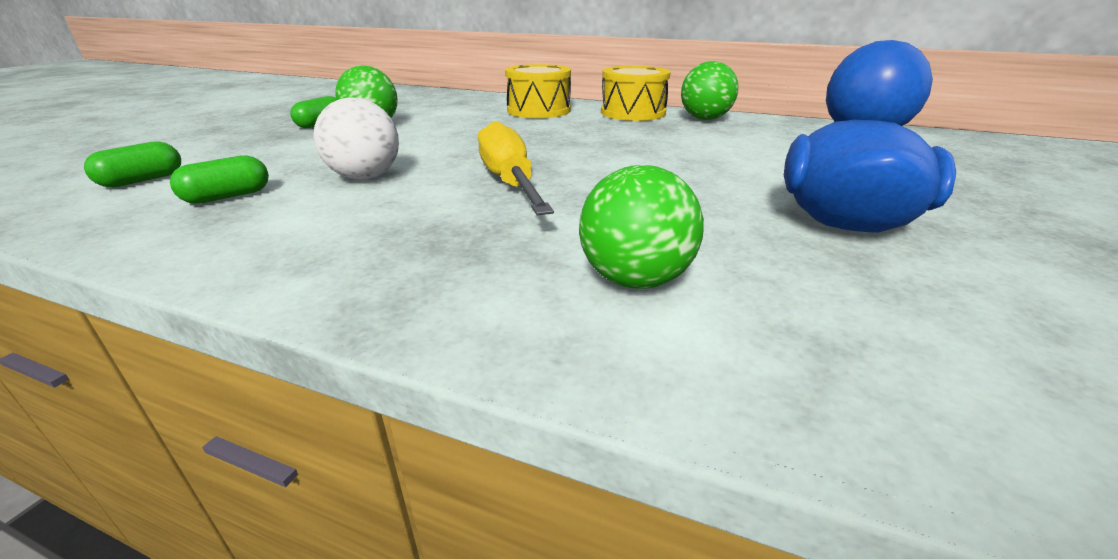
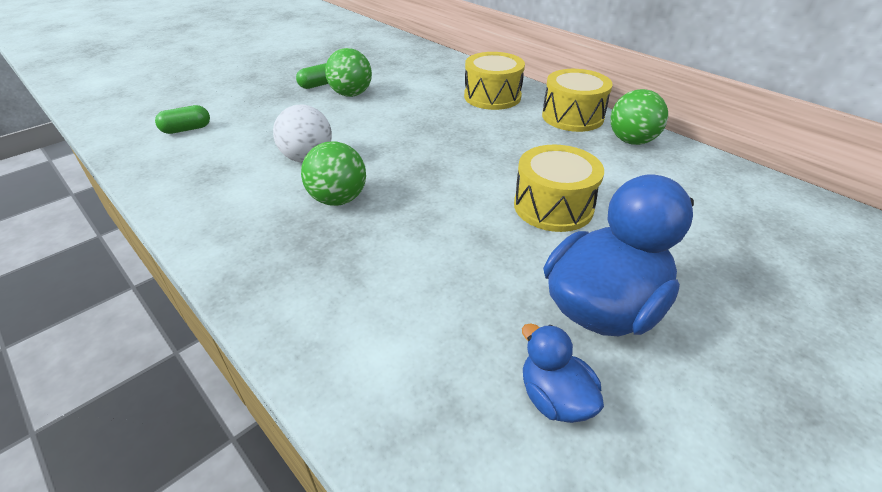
camera: 25 degrees right, 10 degrees up
green capsule [170,155,269,204] -> none
yellow screwdriver [478,121,554,216] -> none
green ball [579,165,704,289] -> green ball moved to [301,141,366,206]
none -> yellow drum [514,145,604,232]
none -> blue duck [522,323,604,423]

